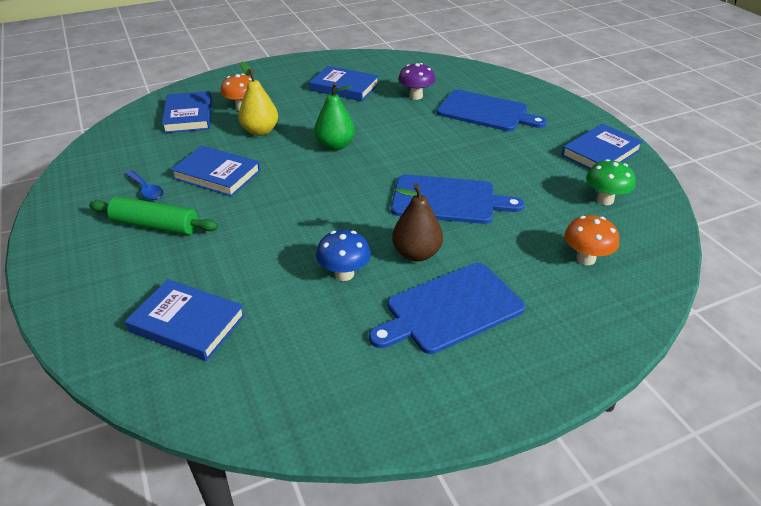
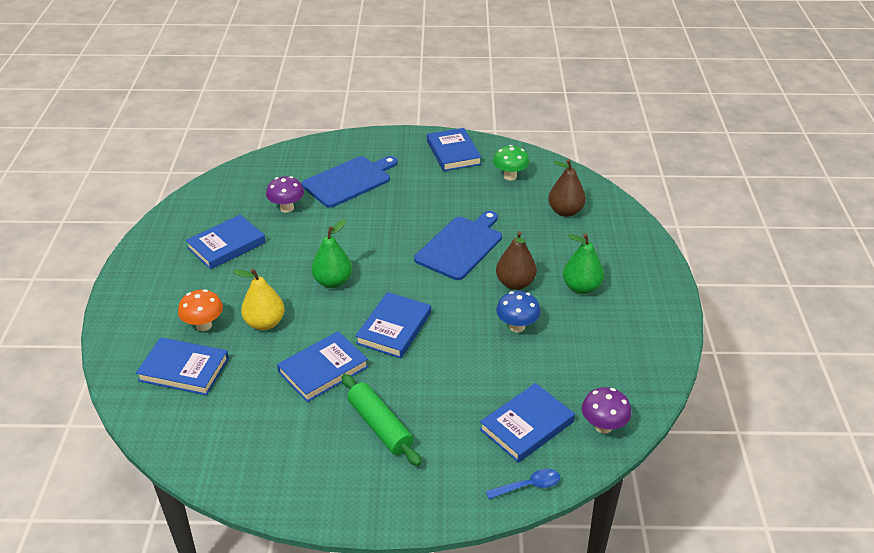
camera: 65 degrees left, 0 degrees up
green rolling pin [89,196,218,235] -> green rolling pin turned 75 degrees counterclockwise [342,374,421,466]
blue spoon [125,170,164,200] -> blue spoon moved to [486,469,560,499]
blue cutting board [369,263,525,354] -> green pear [563,233,604,294]
orange mushroom [564,215,619,265] -> brown pear [548,159,586,217]
none -> blue book [355,292,431,358]
none -> purple mushroom [582,387,632,434]

